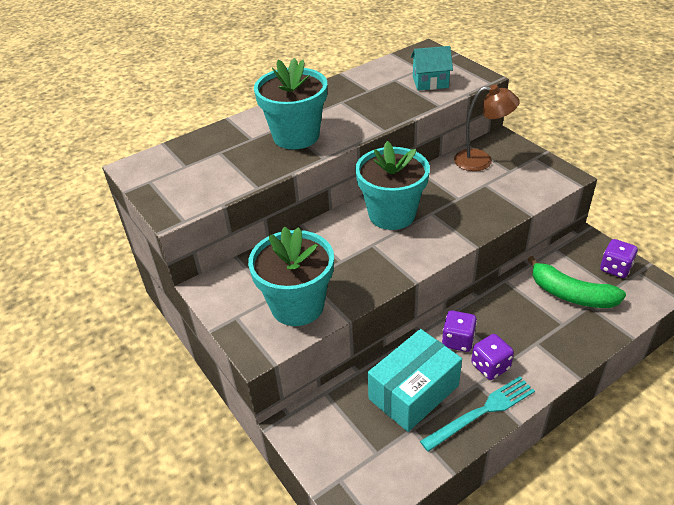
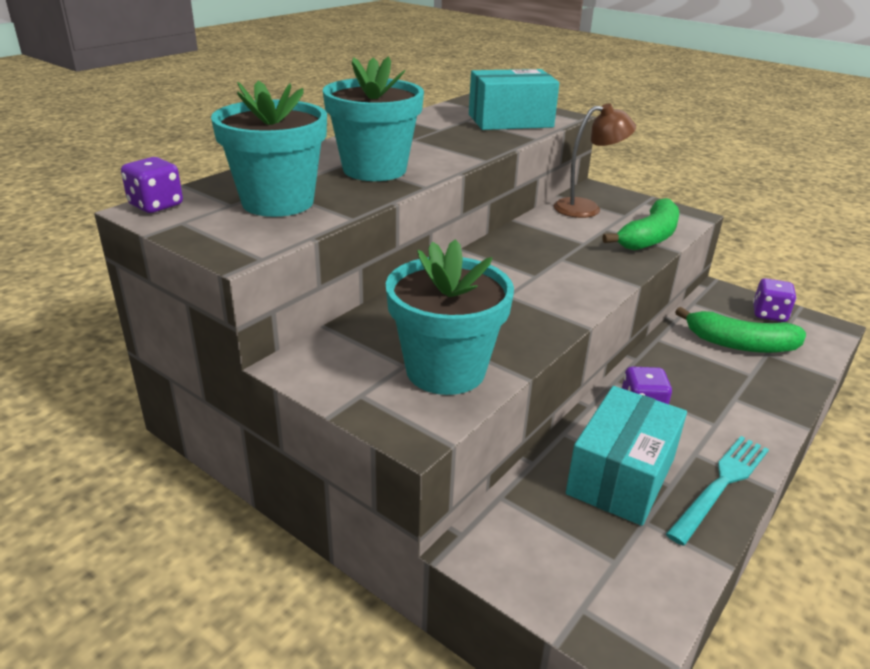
camera: 20 degrees left, 10 degrees down
turquoise flower pot [355,141,430,230] -> turquoise flower pot moved to [211,81,327,217]
turquoise house [411,46,453,91] -> turquoise box [469,69,559,130]
purple dice [471,334,514,380] -> purple dice moved to [121,157,183,213]
none -> green banana [602,198,679,250]

